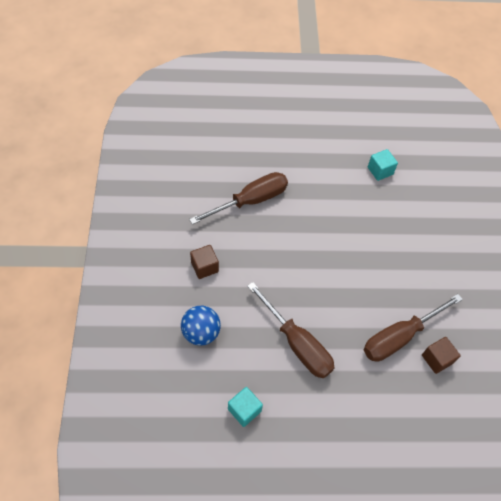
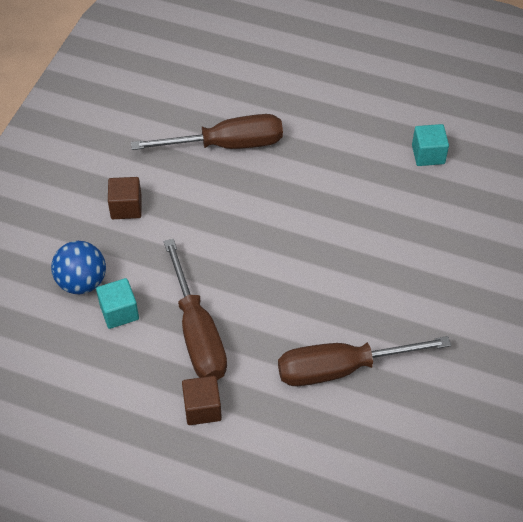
camera: 25 degrees right, 5 degrees down
turquoise cube [228,387,263,427] -> turquoise cube moved to [96,278,139,329]
brown cube [422,337,461,374] -> brown cube moved to [182,376,222,425]

